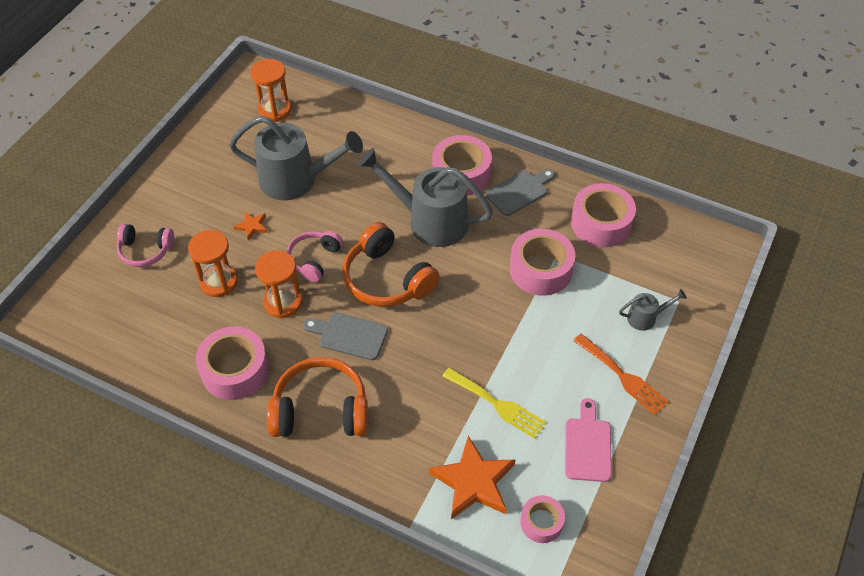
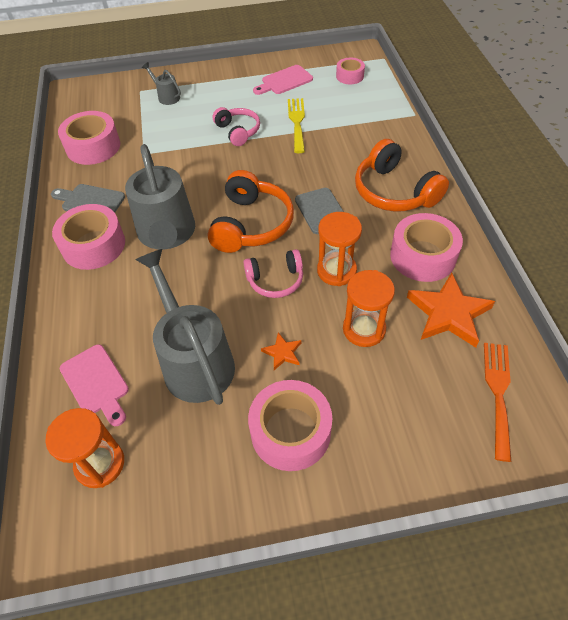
camera: 125 degrees left, 0 degrees up
pink headphones [117,224,174,267] -> pink headphones moved to [213,107,260,146]
orange star [429,436,515,520] -> orange star moved to [407,273,495,348]
pink tape [510,229,575,296] -> pink tape moved to [248,380,332,471]
orange fork [573,334,669,415] -> orange fork moved to [484,343,511,462]
none -> pink cutting board [60,344,129,426]

